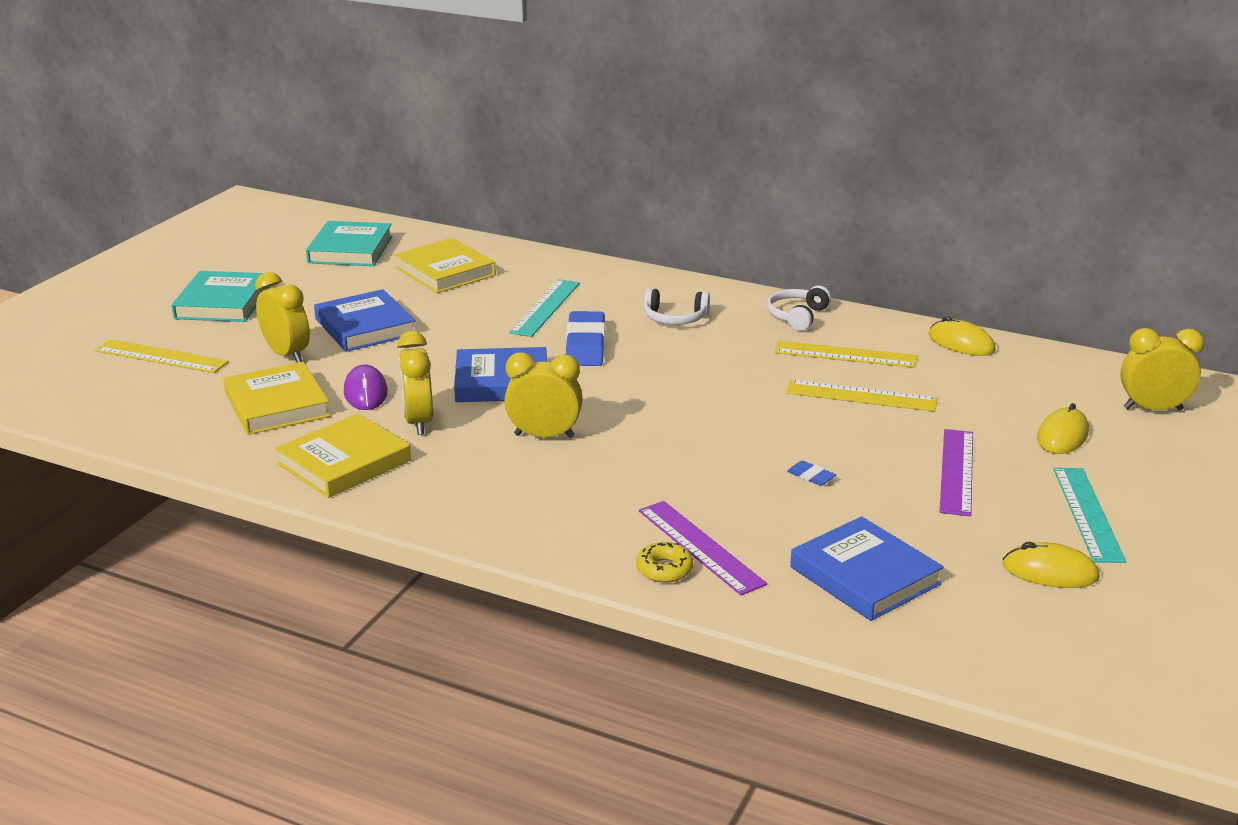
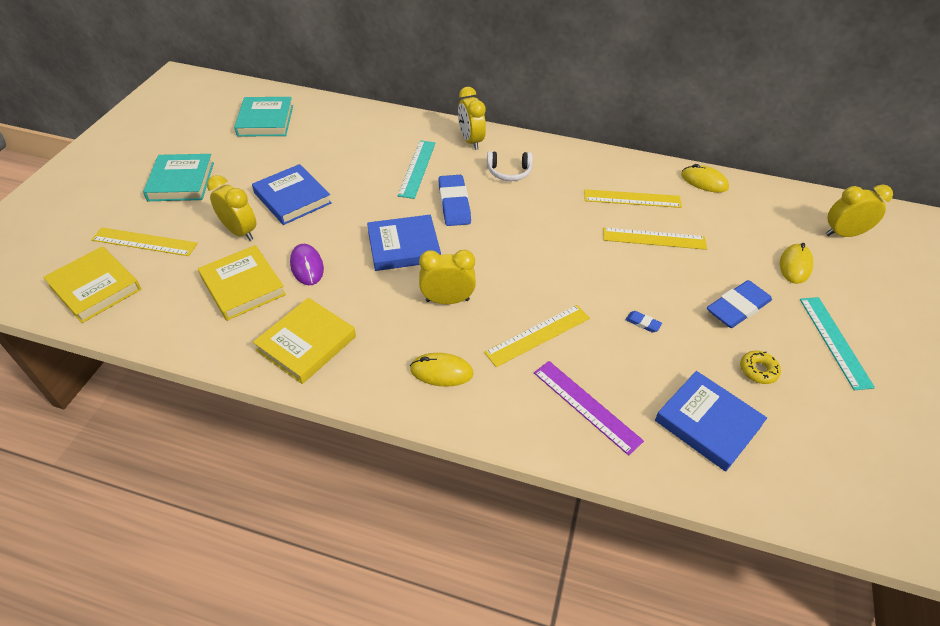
camera: 10 degrees left, 20 degrees up
yellow book [395,238,496,293] -> yellow book moved to [43,246,141,323]
yellow clock [397,331,433,435] -> yellow clock moved to [458,87,486,150]
yellow donut [636,542,693,583] -> yellow donut moved to [740,351,781,384]
white headphones [767,286,831,331] -> none
purple ruler [940,429,973,516] -> blue eraser [707,280,772,328]
yellow mouse [1002,542,1100,588] -> yellow mouse moved to [410,353,474,387]
none -> yellow ruler [484,305,590,367]

